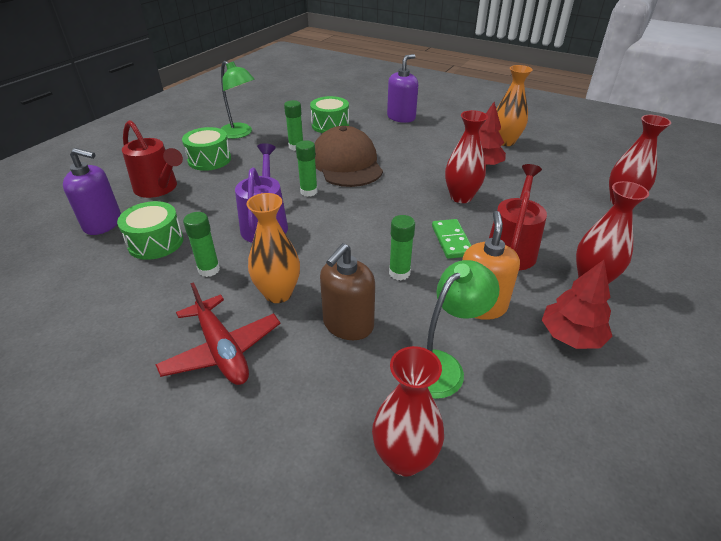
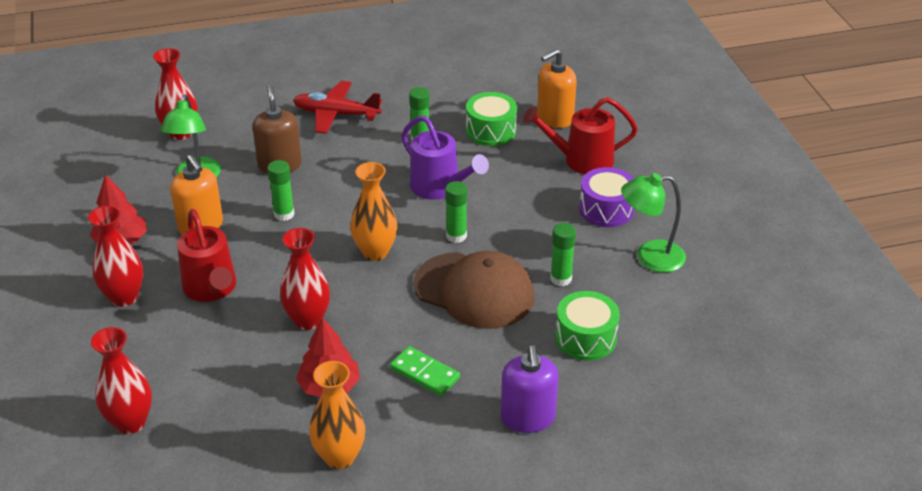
camera: 135 degrees right, 0 degrees up
purple soap dispenser [63,148,121,235] -> orange soap dispenser [537,49,577,128]
green drum [182,127,231,171] -> purple drum [579,167,634,227]
orange vase [247,193,300,303] -> orange vase moved to [350,162,397,261]
green domino [432,219,472,259] -> green domino moved to [390,346,460,396]

